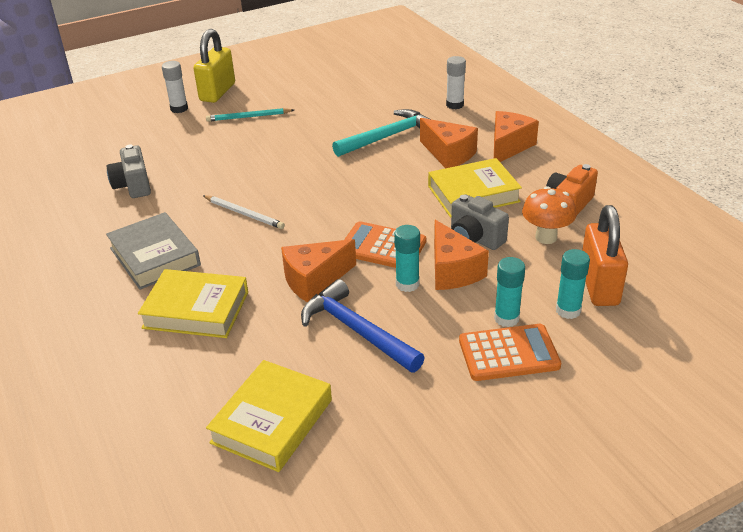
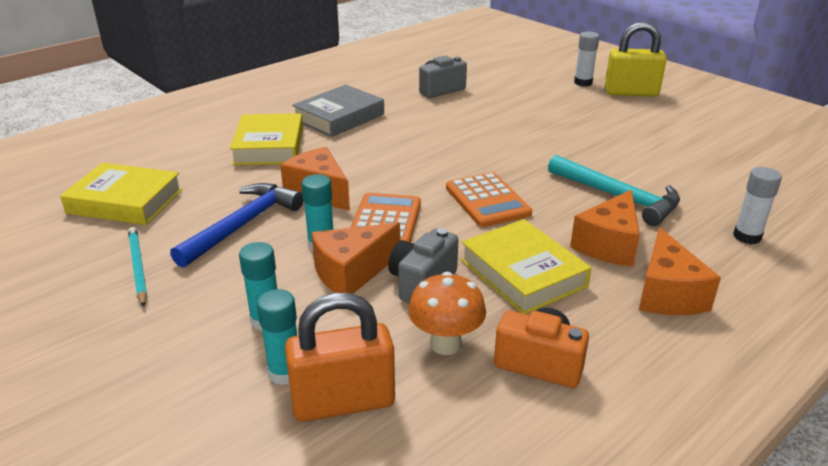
camera: 75 degrees right, 5 degrees down
white pencil [203,195,285,229] -> none
turquoise pencil [206,108,294,122] -> turquoise pencil moved to [128,227,147,307]
orange calculator [459,324,561,381] -> orange calculator moved to [446,172,532,227]
orange cheese [494,111,539,162] -> orange cheese turned 75 degrees clockwise [639,228,721,315]

